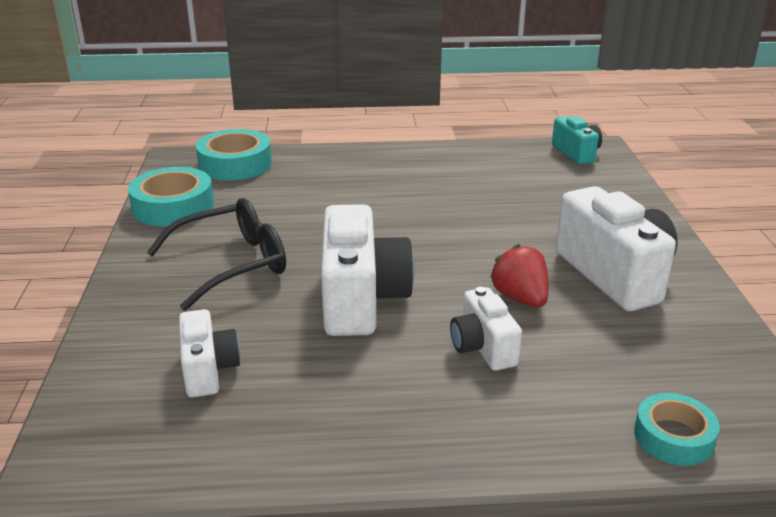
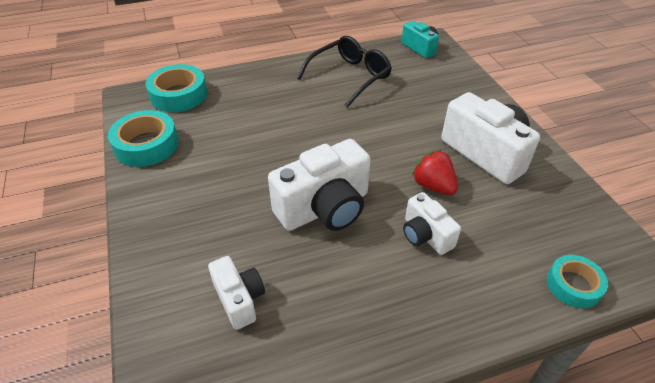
camera: 15 degrees left, 15 degrees up
black glasses [146,198,286,311] -> black glasses moved to [297,36,392,108]
white camera [321,204,414,336] -> white camera turned 75 degrees clockwise [268,139,371,231]

